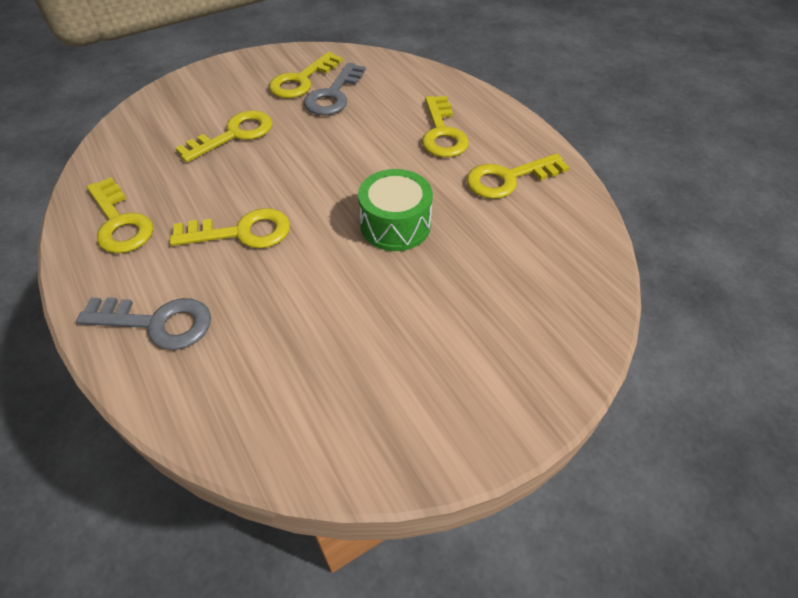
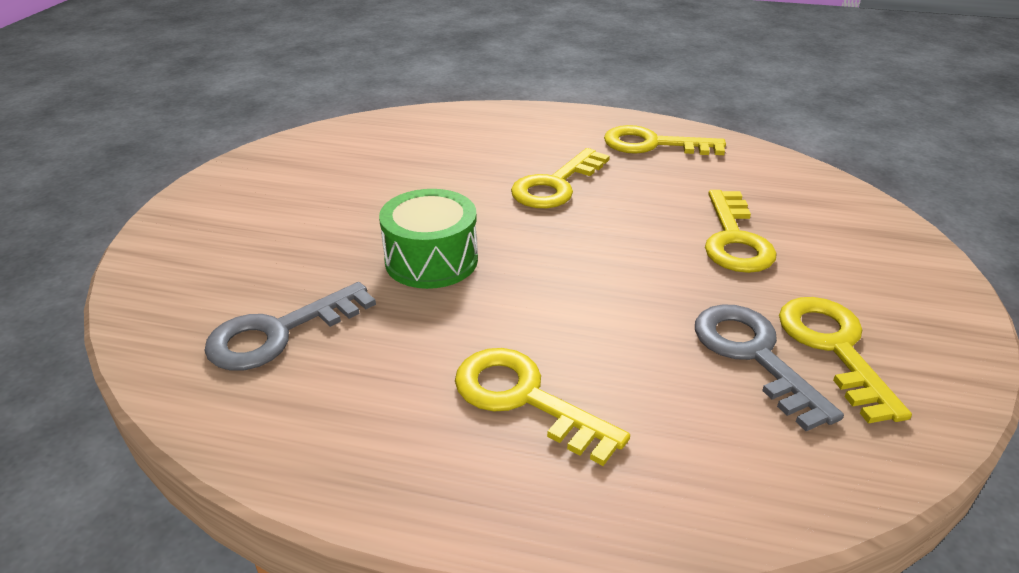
camera: 135 degrees right, 15 degrees down
grey key [76,297,211,350] -> grey key moved to [204,282,376,371]
yellow key [467,153,569,199] -> none

